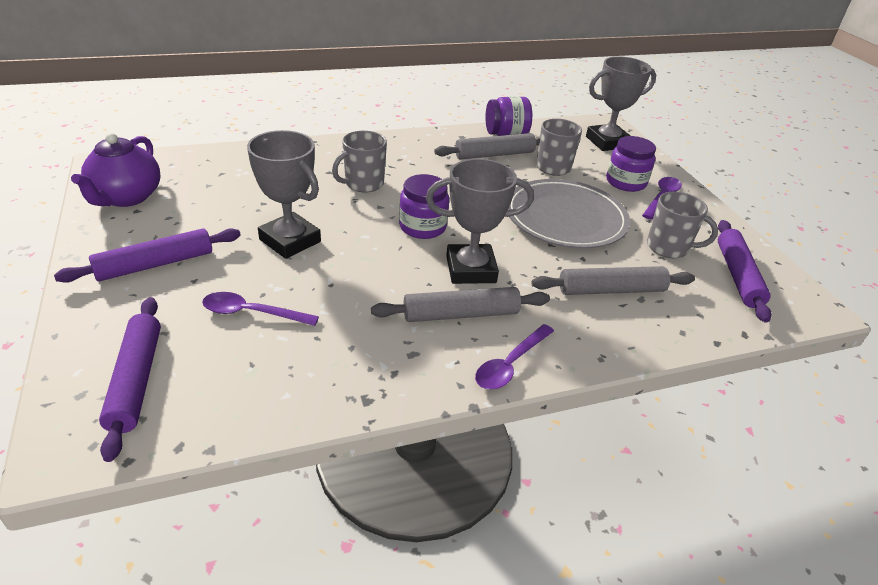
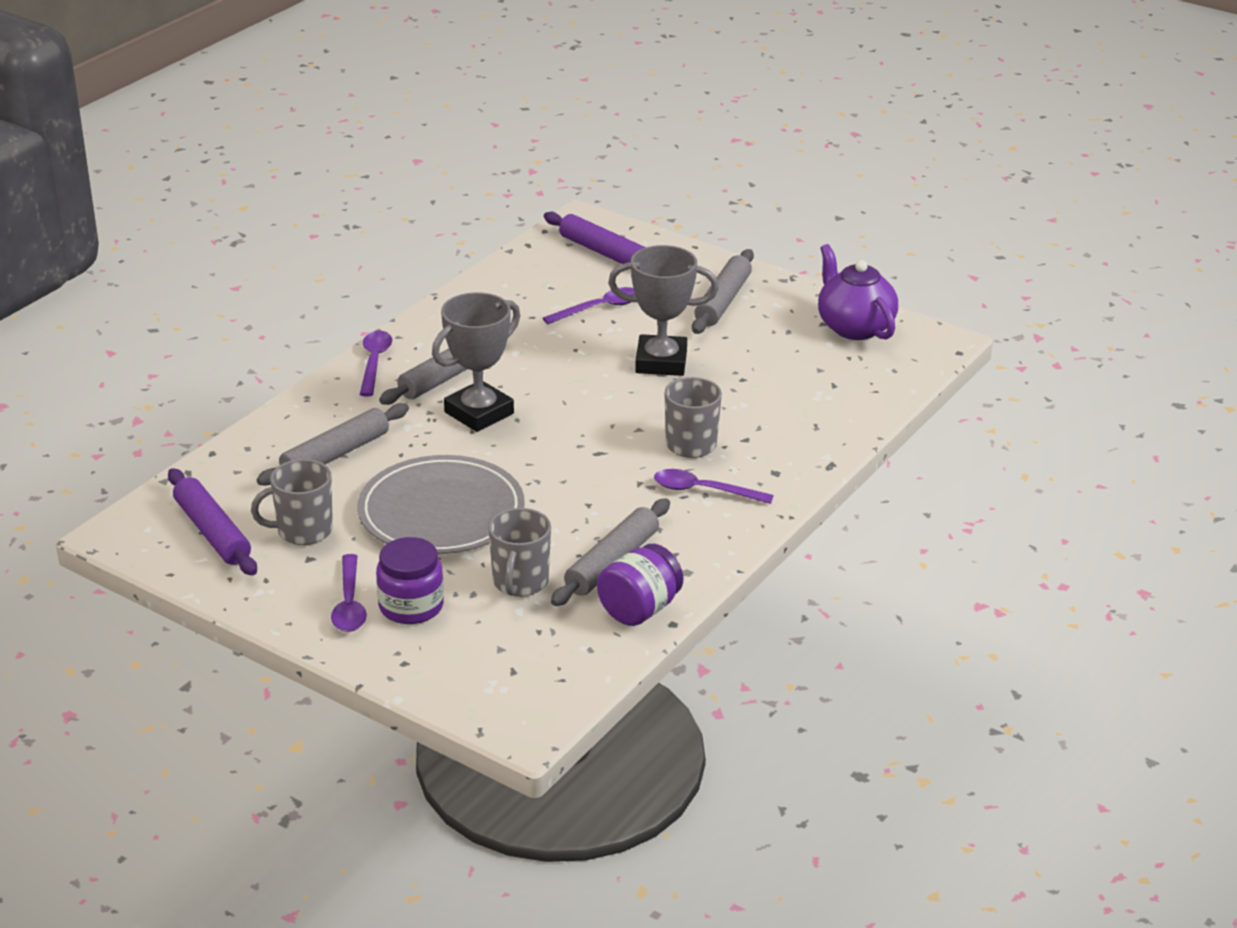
camera: 145 degrees right, 5 degrees down
purple rolling pin [54,228,241,283] -> grey rolling pin [692,249,754,334]
purple jar [399,174,449,239] -> none
grey trophy [586,56,656,151] -> none
none -> purple spoon [654,469,774,504]

